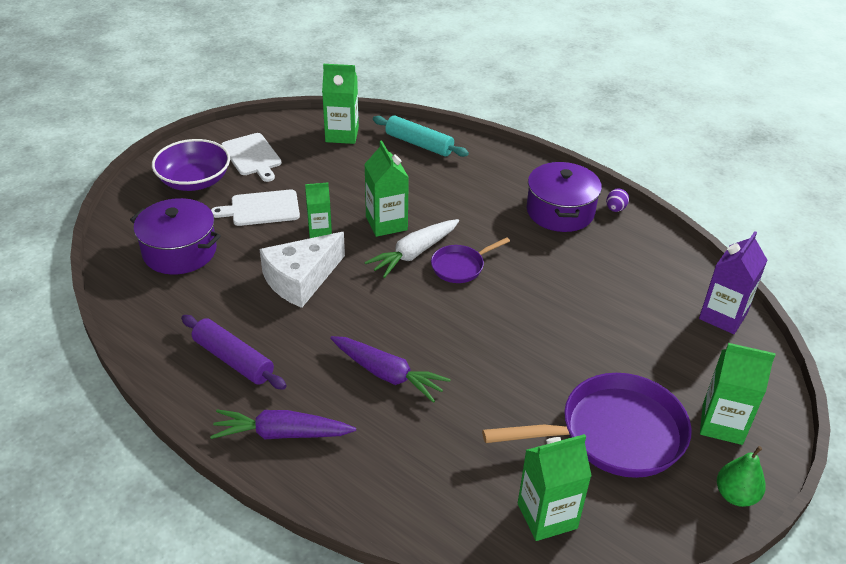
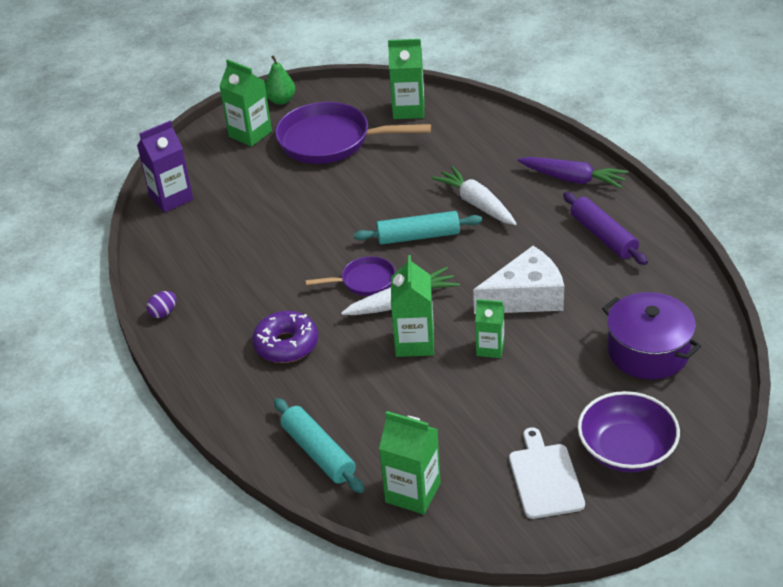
camera: 155 degrees left, 0 degrees up
white cutting board [211,190,300,226] -> none
purple carrot [330,336,451,403] -> white carrot [431,166,517,225]
purple pot [527,162,602,232] -> none
none -> purple donut [252,311,318,363]
none -> turquoise rolling pin [354,211,482,245]

